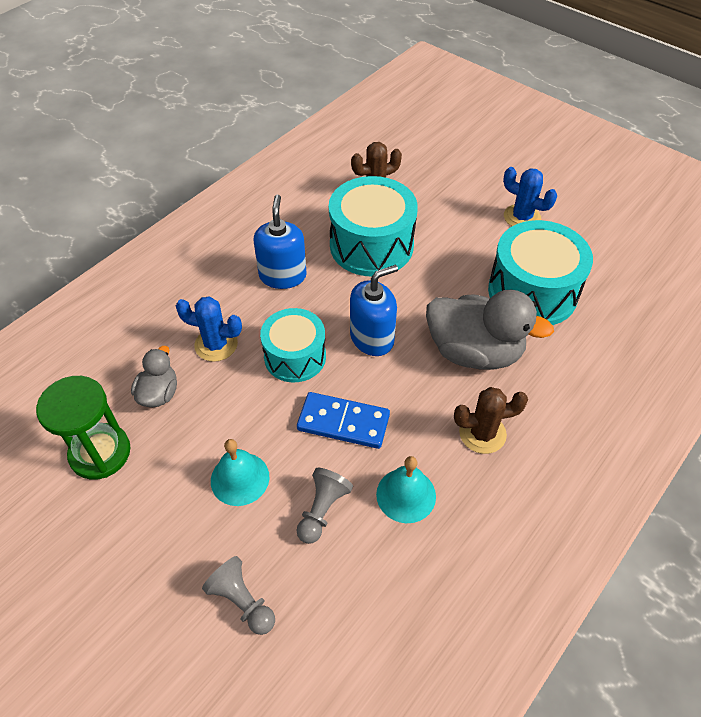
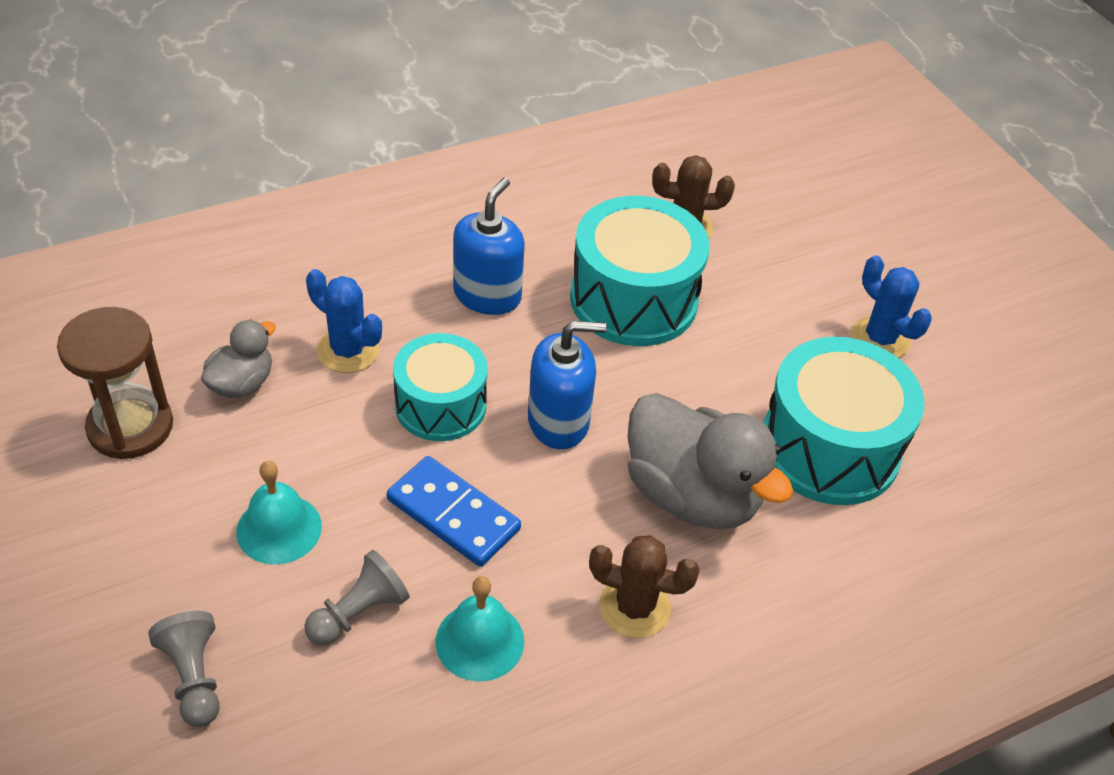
camera: 20 degrees right, 5 degrees down
green hourglass [36,376,131,480] -> brown hourglass [57,307,173,459]

